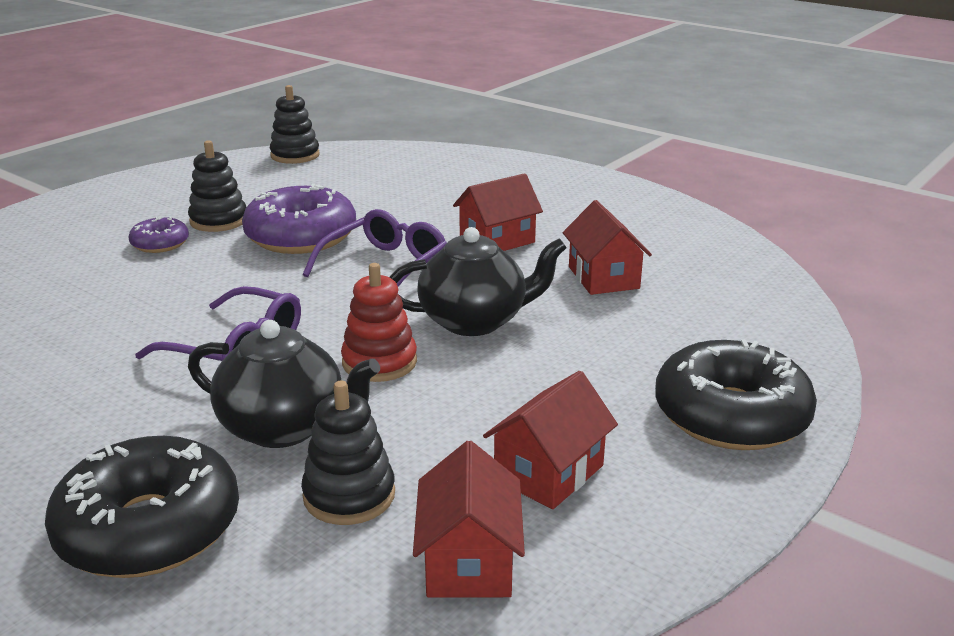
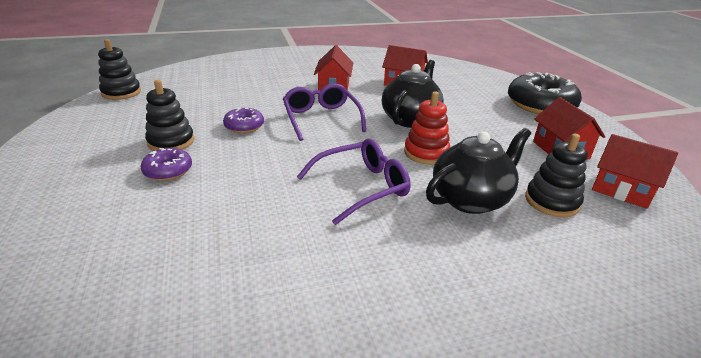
camera: 55 degrees left, 5 degrees up
black donut [45,436,239,578] -> none
purple donut [242,184,356,254] -> purple donut [223,107,264,133], size x0.51

